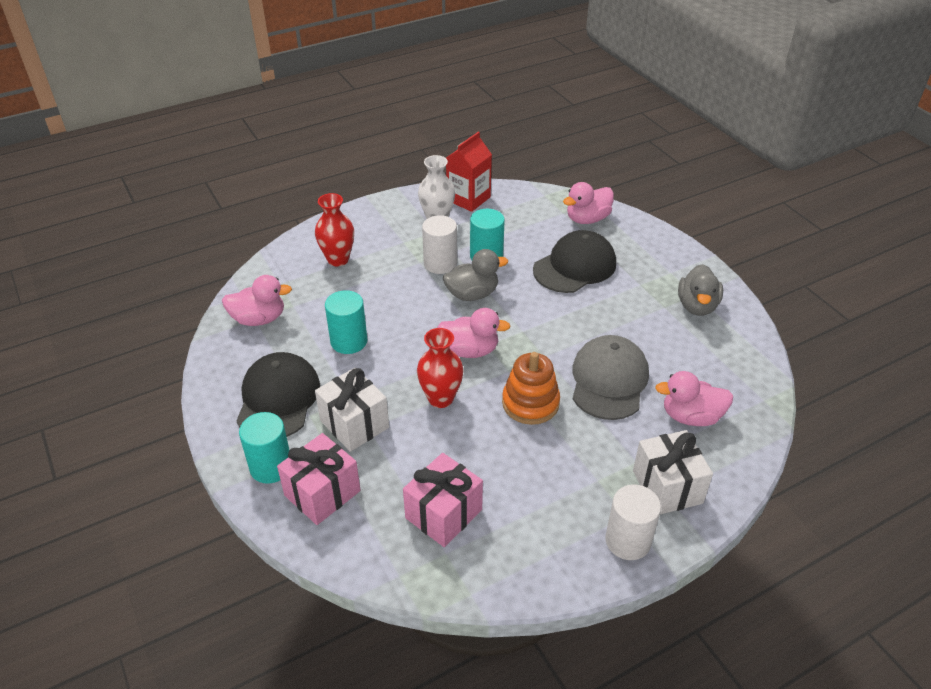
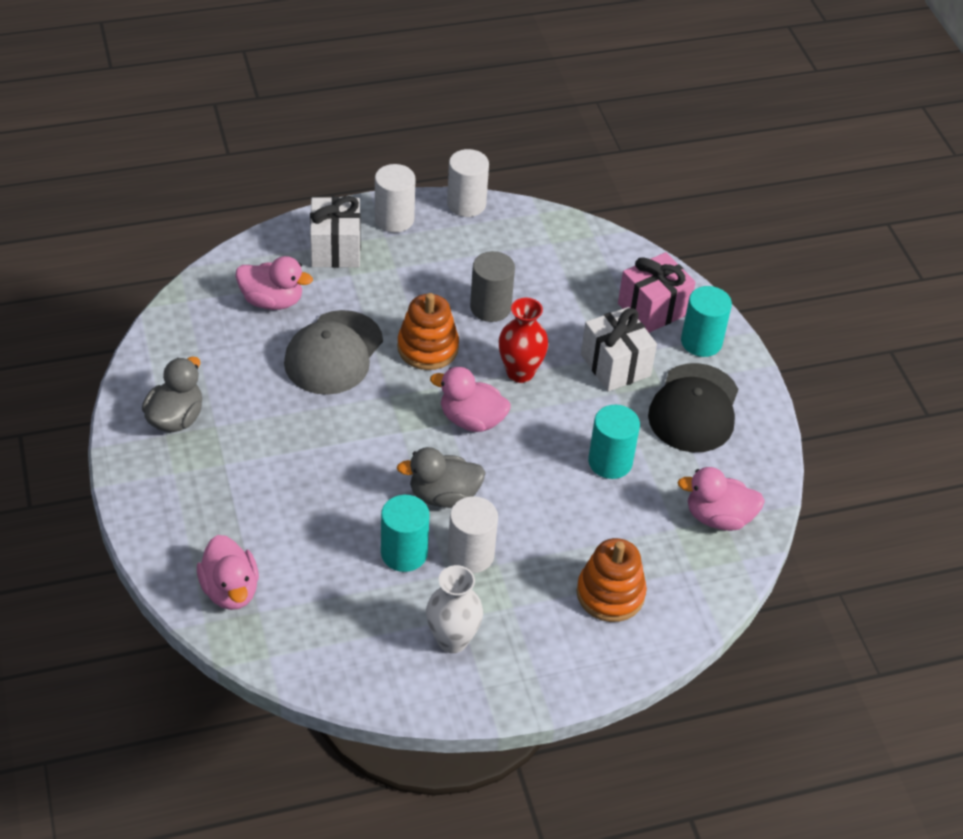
camera: 170 degrees left, 5 degrees up
red vase [315,193,354,266] -> orange stacking toy [577,538,647,622]
pink gift [403,453,483,547] -> none
red carton [446,132,492,212] -> none
black cap [533,230,616,293] -> none
pink duck [563,182,614,224] -> pink duck turned 90 degrees clockwise [197,535,259,610]
none -> white cylinder [447,149,489,217]
none -> grey cylinder [470,251,515,322]

